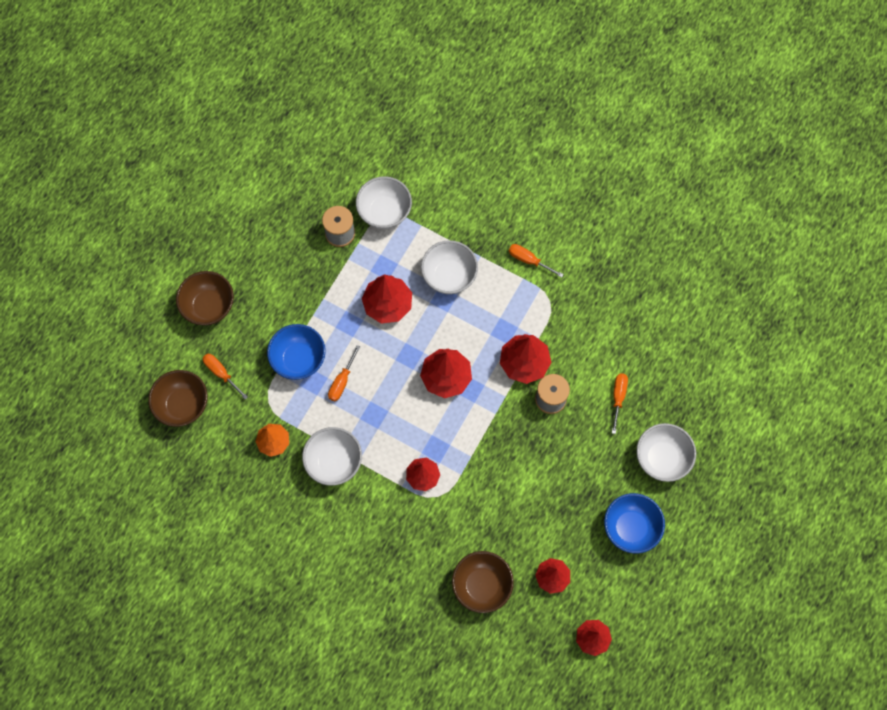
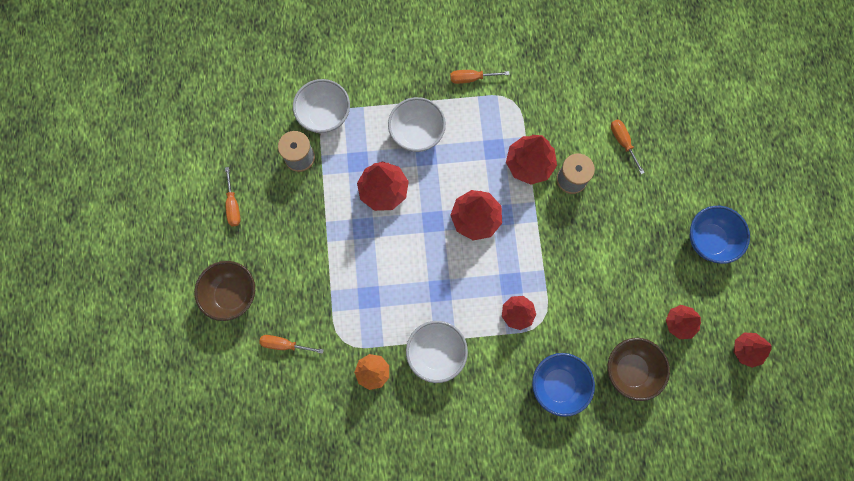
camera: 35 degrees left, 5 degrees up
brown bowl [148,370,208,427] -> none
blue bowl [267,324,326,380] -> blue bowl moved to [532,353,595,417]
orange screwdriver [328,345,360,401] -> orange screwdriver moved to [225,167,240,226]
white bowl [636,423,696,482] -> none

